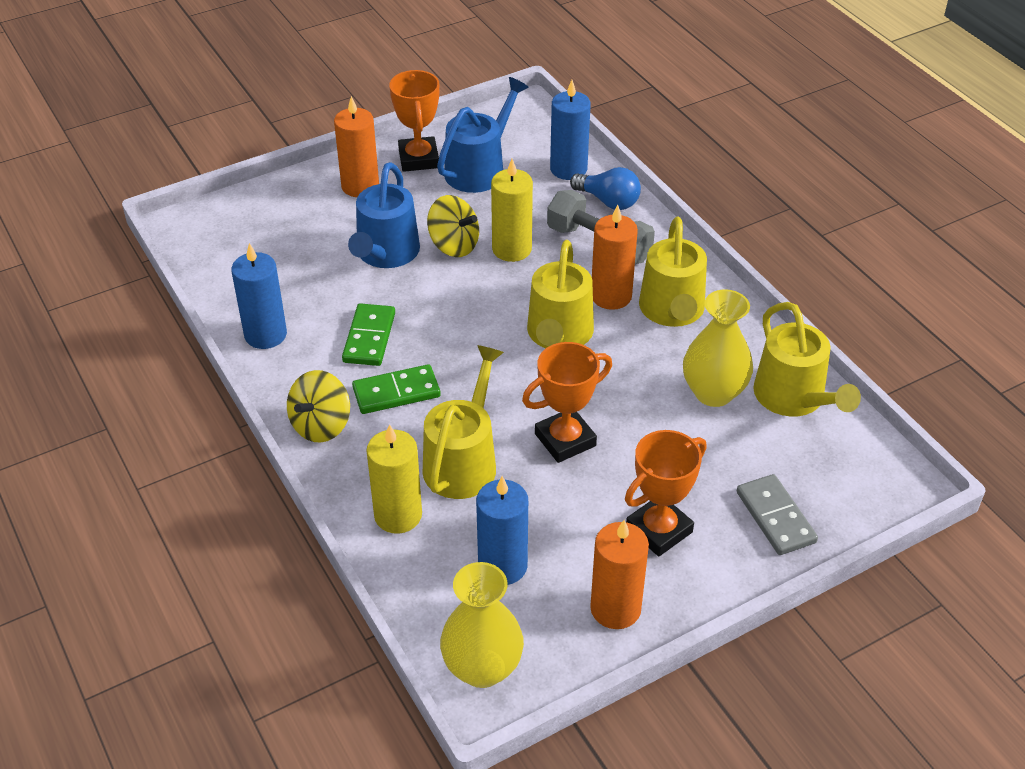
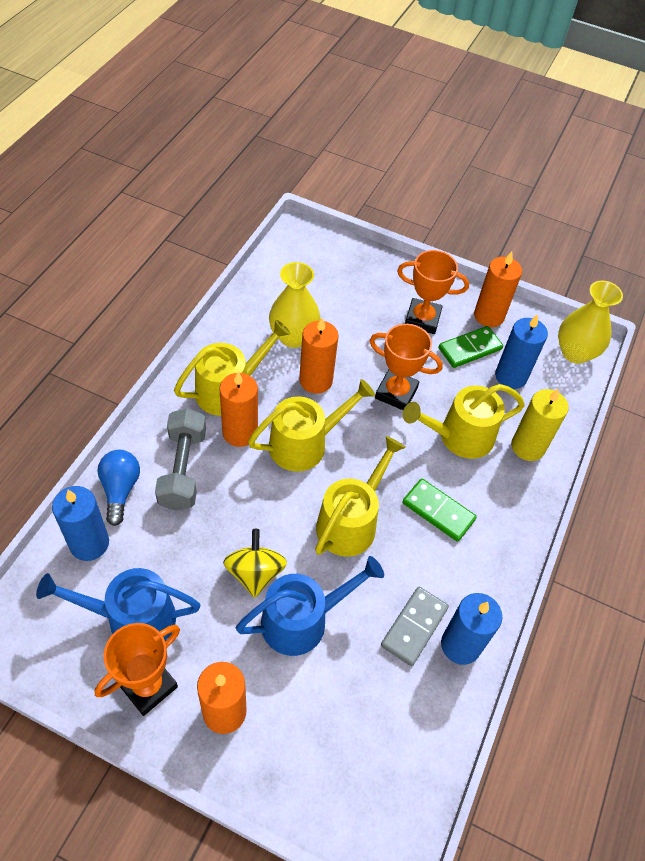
camera: 130 degrees left, 10 degrees up
yellow spinning top [287,370,350,443] -> none
green domino [342,303,395,366] -> green domino moved to [439,326,503,368]
yellow candle [491,159,533,262] -> none
grey domino [737,474,818,555] -> grey domino moved to [381,587,449,666]
yellow watering can [753,302,861,417] -> yellow watering can moved to [315,436,406,557]
none -> orange candle [299,318,338,394]

